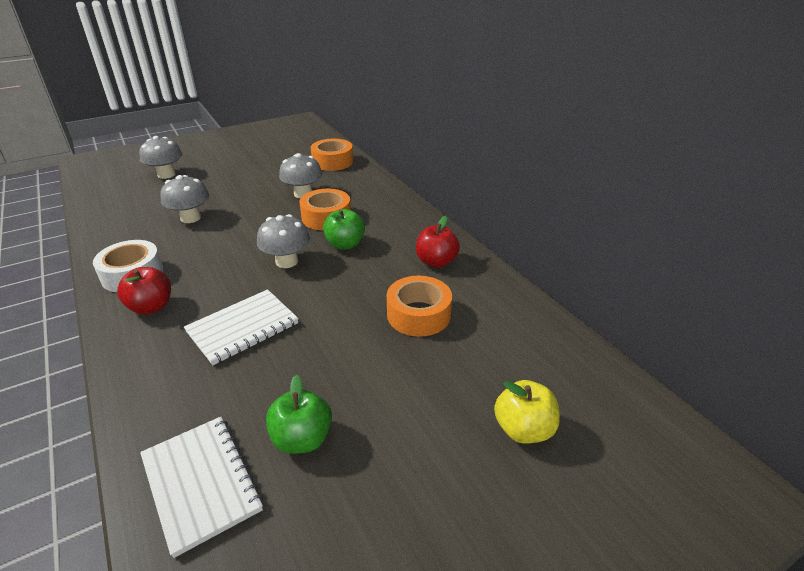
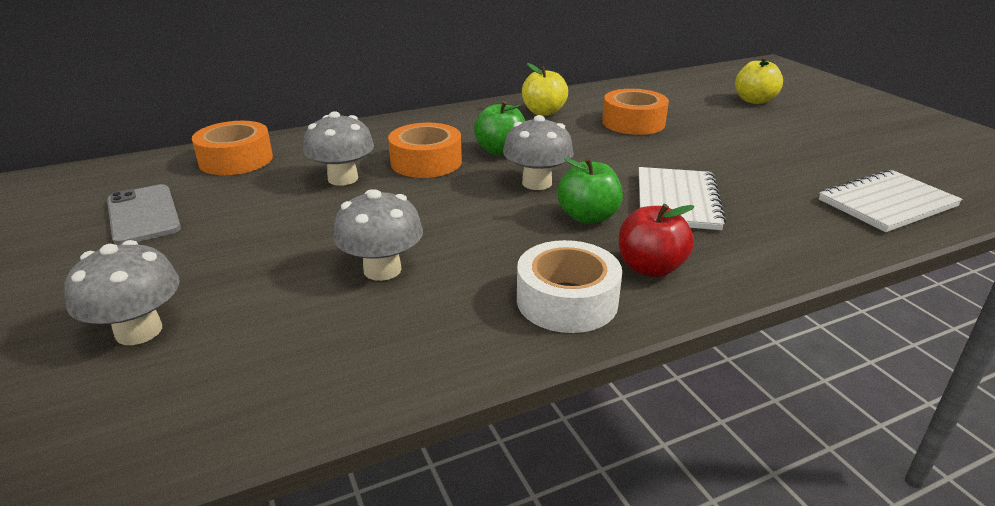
camera: 85 degrees left, 5 degrees down
white notebook [184,289,299,365] -> white notebook turned 45 degrees clockwise [639,167,726,230]
green apple [266,375,332,454] -> green apple moved to [557,158,623,224]
red apple [416,216,460,268] -> yellow apple [522,63,568,116]
none -> grey phone [107,184,181,245]

